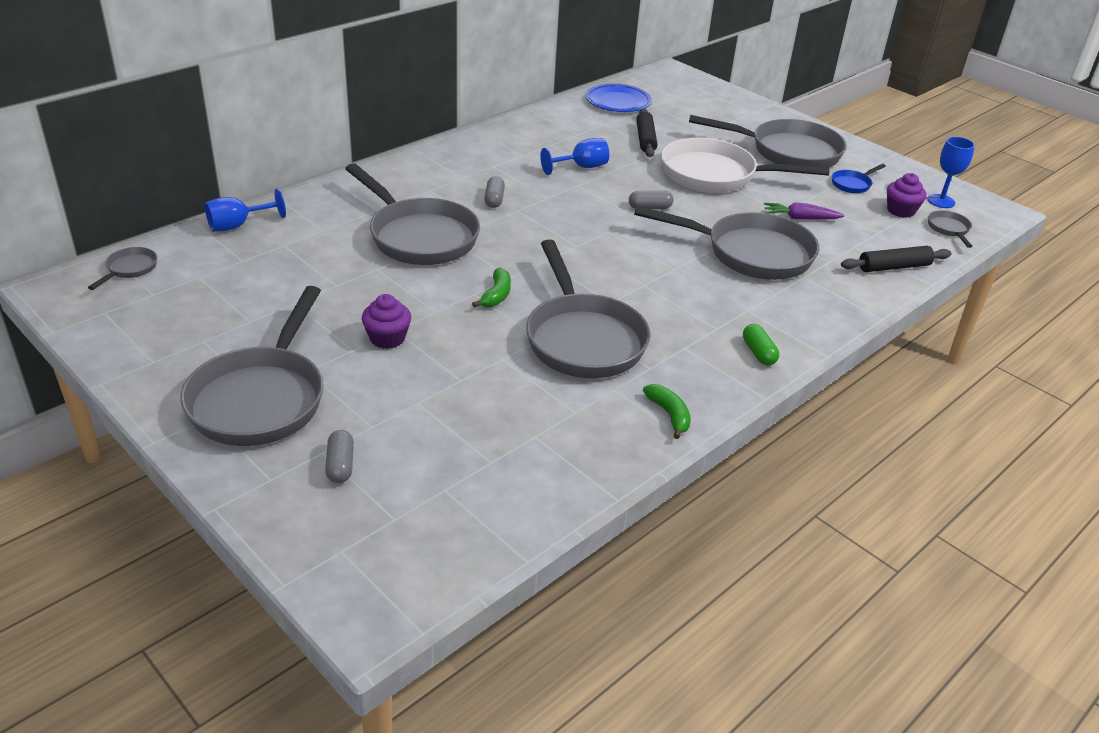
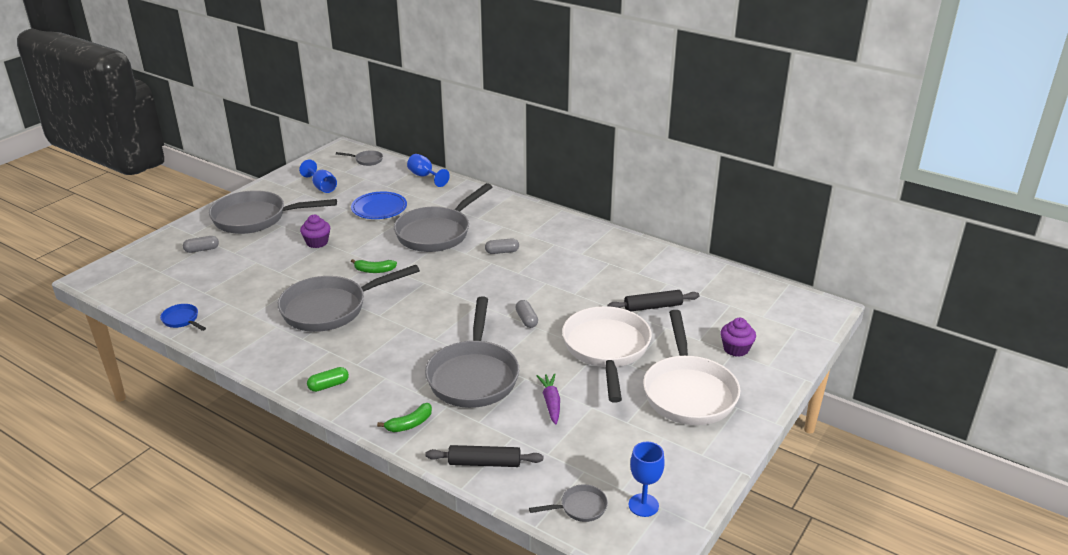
camera: 80 degrees right, 5 degrees down
blue goblet [540,138,609,175] -> blue goblet moved to [299,160,337,193]
blue plate [586,84,652,112] -> blue plate moved to [351,191,407,219]
green banana [643,384,691,439] -> green banana moved to [377,403,432,432]
grey pan [689,115,847,167] -> white pan [643,310,741,425]
blue pan [832,164,886,193] -> blue pan moved to [160,304,206,331]
black rolling pin [841,246,952,272] -> black rolling pin turned 60 degrees counterclockwise [425,445,543,467]
purple cupcake [887,173,927,218] -> purple cupcake moved to [721,318,756,357]

